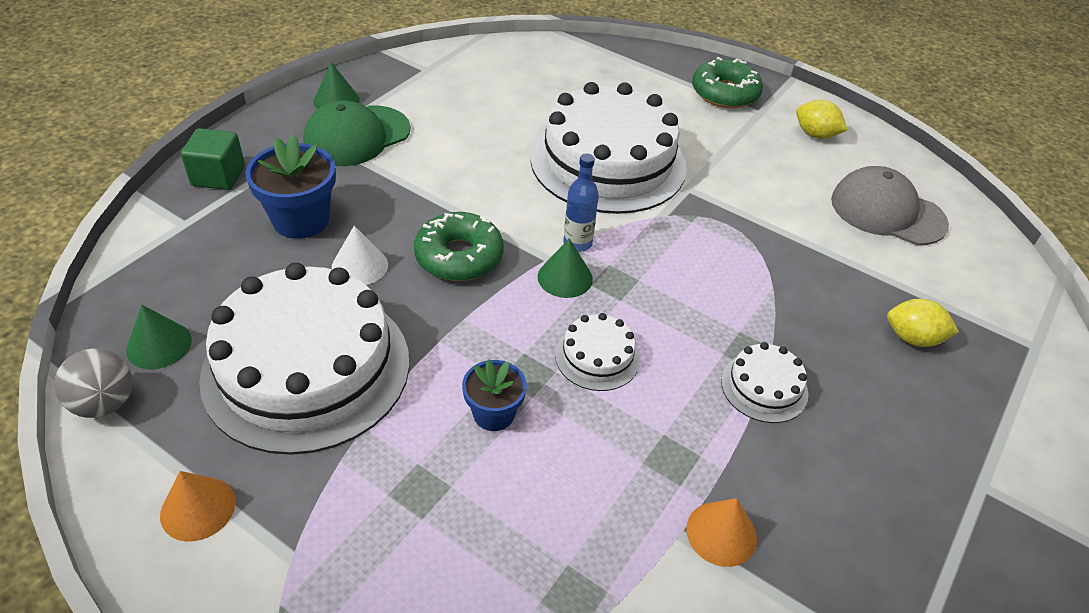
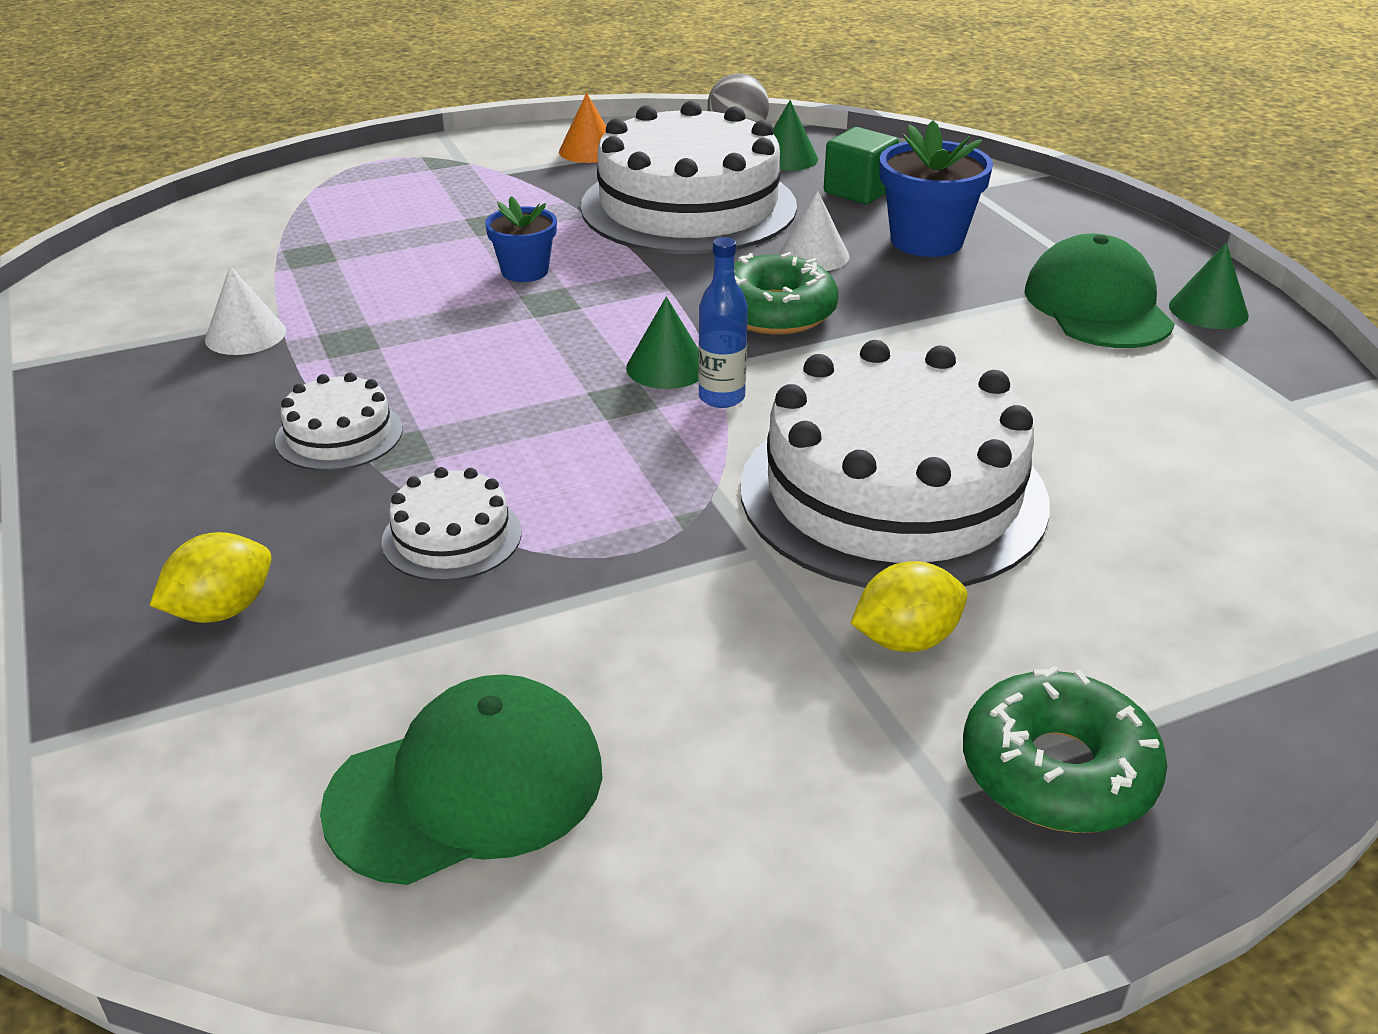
camera: 125 degrees right, 10 degrees down
green cube [181,128,245,190] -> green cube moved to [824,127,899,204]
white cake [555,313,640,391] -> white cake moved to [381,467,522,581]
orange cone [686,498,757,567] -> white cone [205,266,286,355]
yellow lemon [796,100,847,139] -> yellow lemon moved to [850,561,968,652]
grey cap [831,166,949,245] -> green cap [320,674,602,885]

